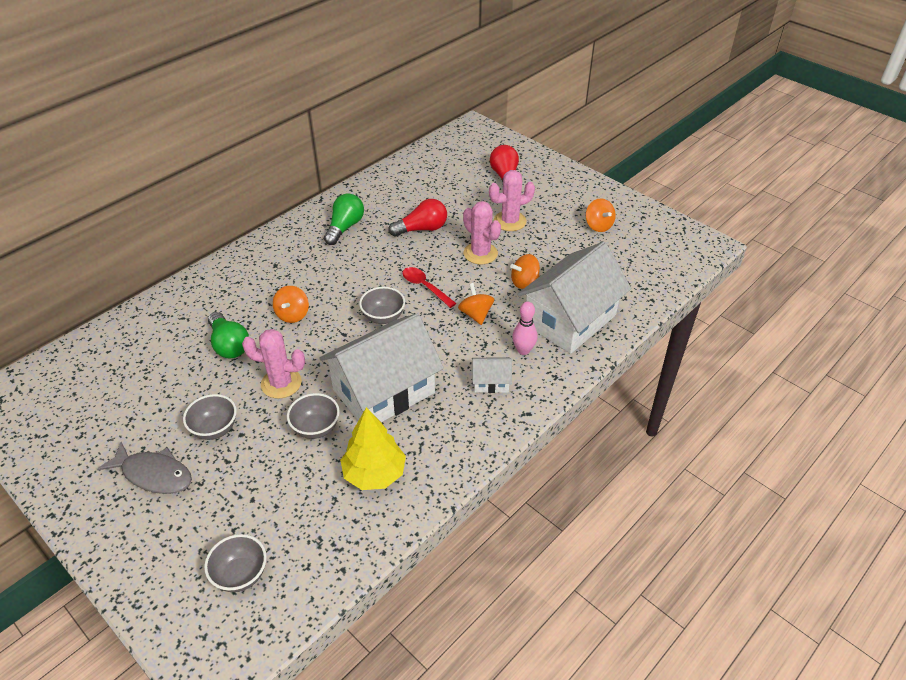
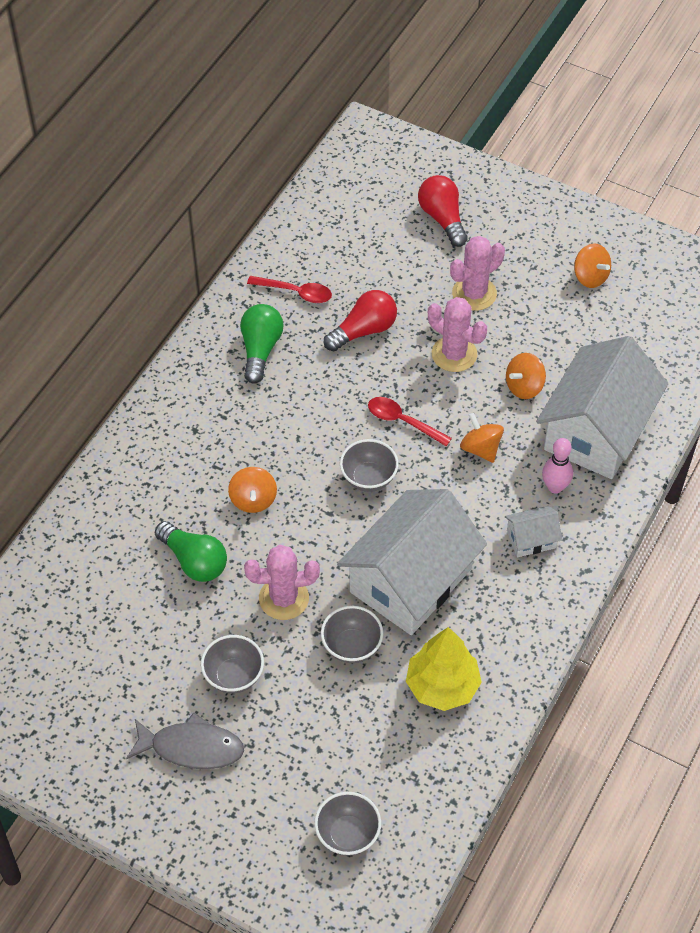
camera: 15 degrees left, 10 degrees up
none -> red spoon [247,276,332,303]

